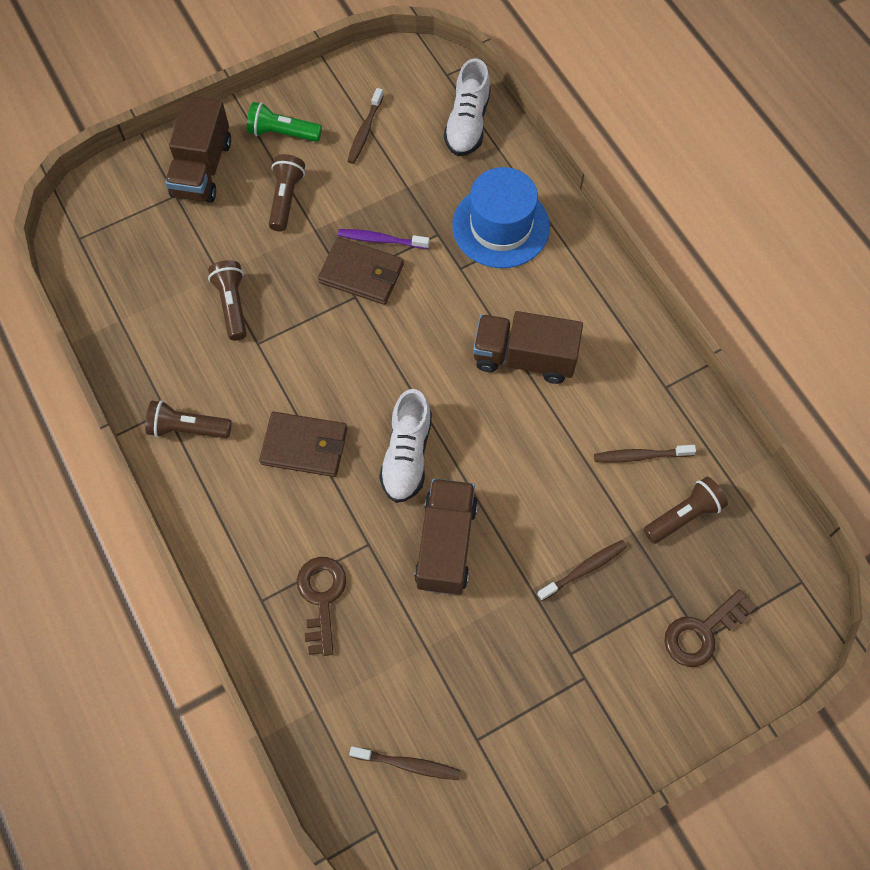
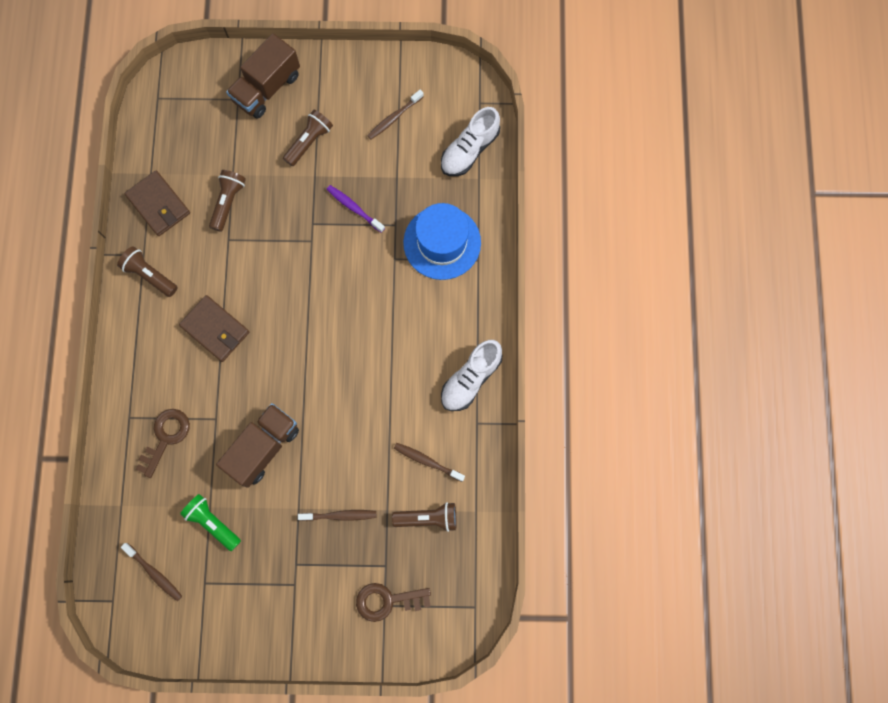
camera: 30 degrees right, 10 degrees up
green flashlight [247,102,322,142] -> green flashlight moved to [180,494,241,551]
brown wallet [318,237,404,305] -> brown wallet moved to [124,171,190,236]
white shoe [379,389,432,503] -> white shoe moved to [441,340,502,411]
brown truck [473,311,583,384] -> none

